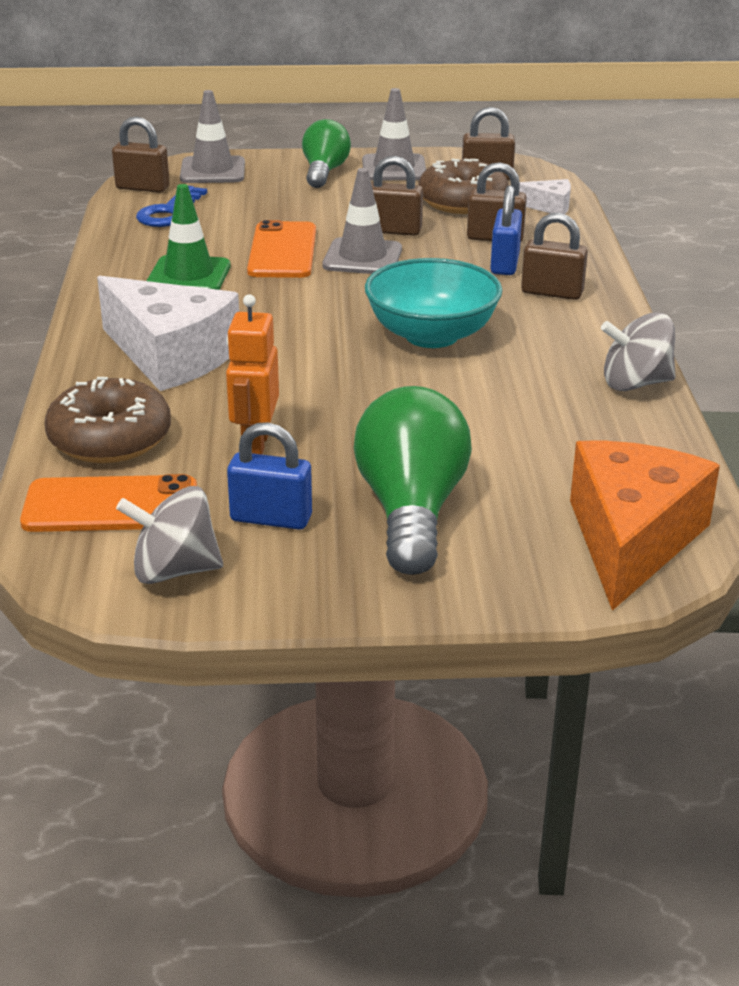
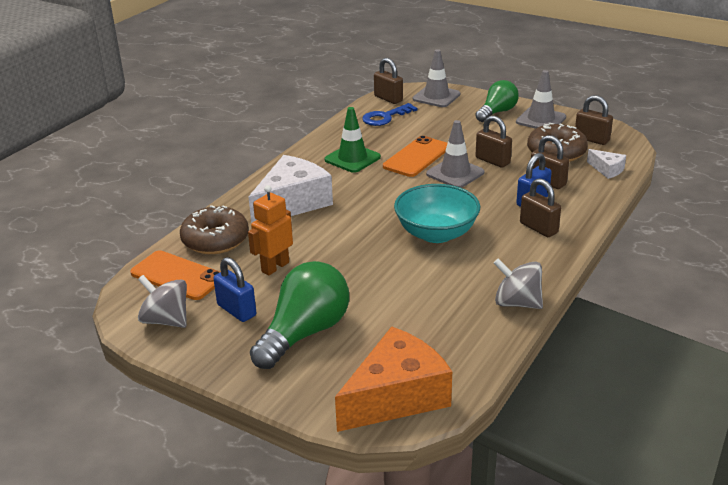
camera: 35 degrees right, 0 degrees up
white cheese [97,276,239,391] -> white cheese turned 120 degrees counterclockwise [248,155,333,224]

